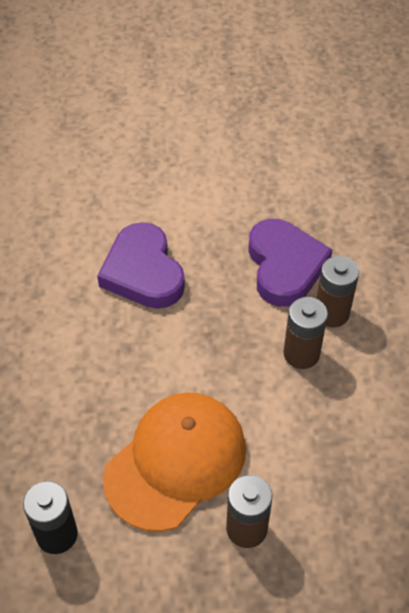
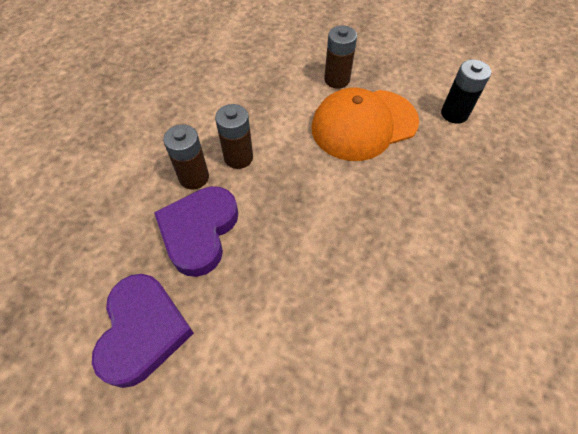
camera: 155 degrees left, 5 degrees up
purple heart [97,222,185,309] -> purple heart moved to [92,274,194,388]

